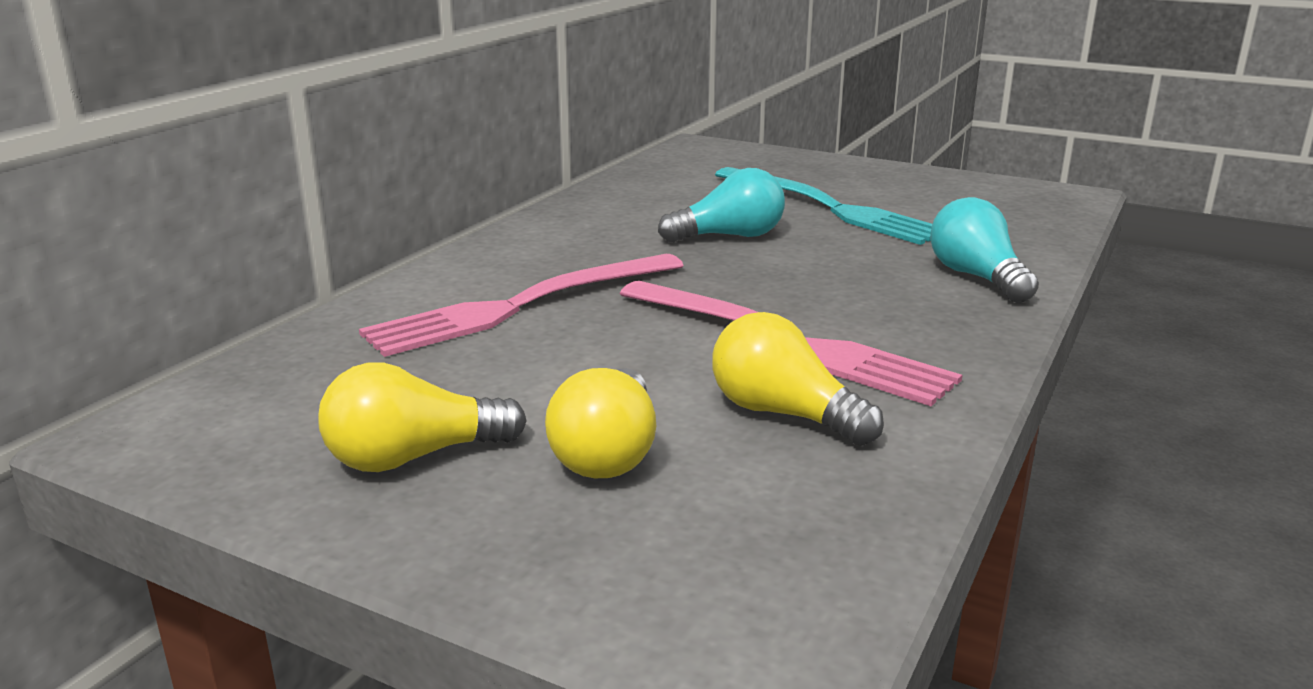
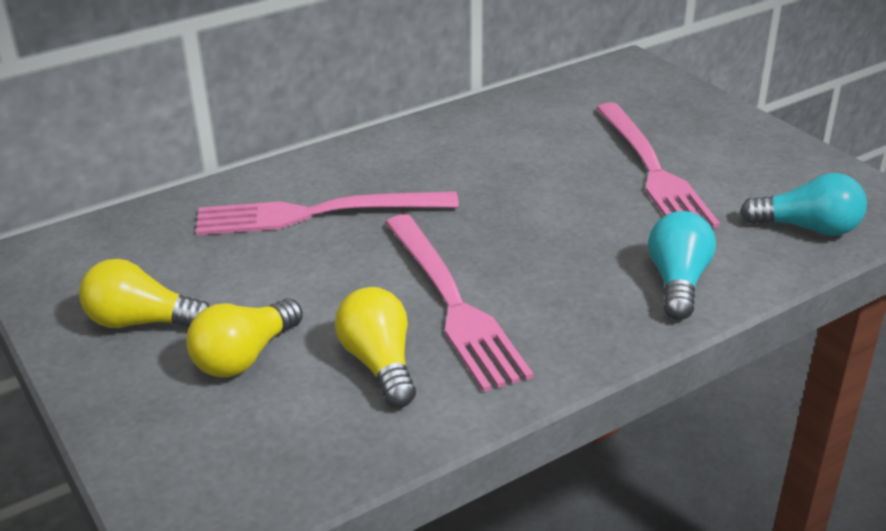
camera: 30 degrees right, 10 degrees up
turquoise light bulb [658,168,785,243] -> turquoise light bulb moved to [740,173,867,236]
turquoise fork [715,167,932,245] -> pink fork [597,103,720,228]

